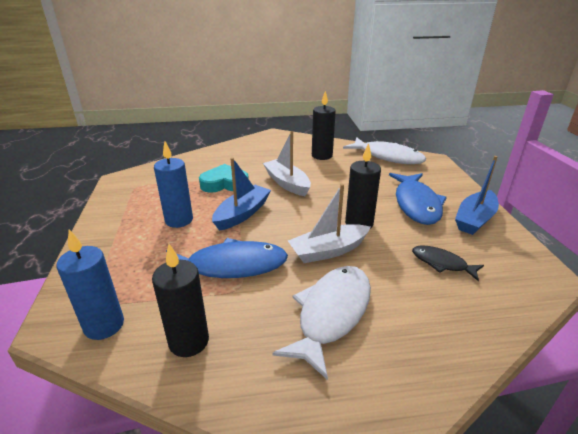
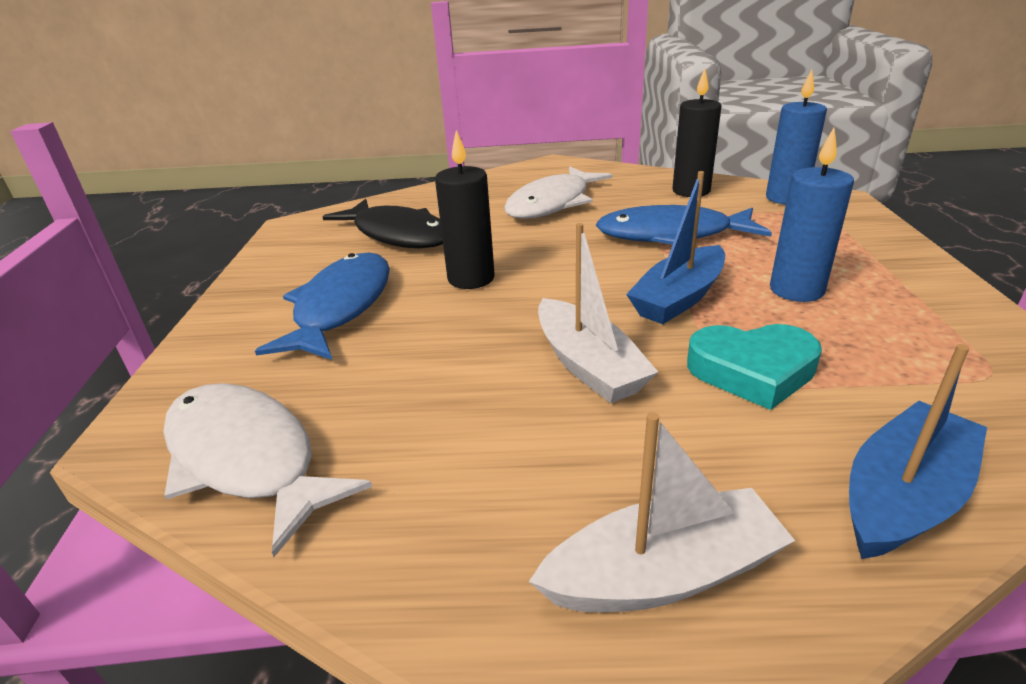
camera: 170 degrees left, 0 degrees up
white boat [288,184,371,263] -> white boat moved to [529,412,795,612]
black candle [312,91,336,160] -> none
black fish [412,245,484,281] -> black fish [323,199,443,248], size x1.80
blue boat [455,156,499,235] -> blue boat moved to [849,344,987,559]

